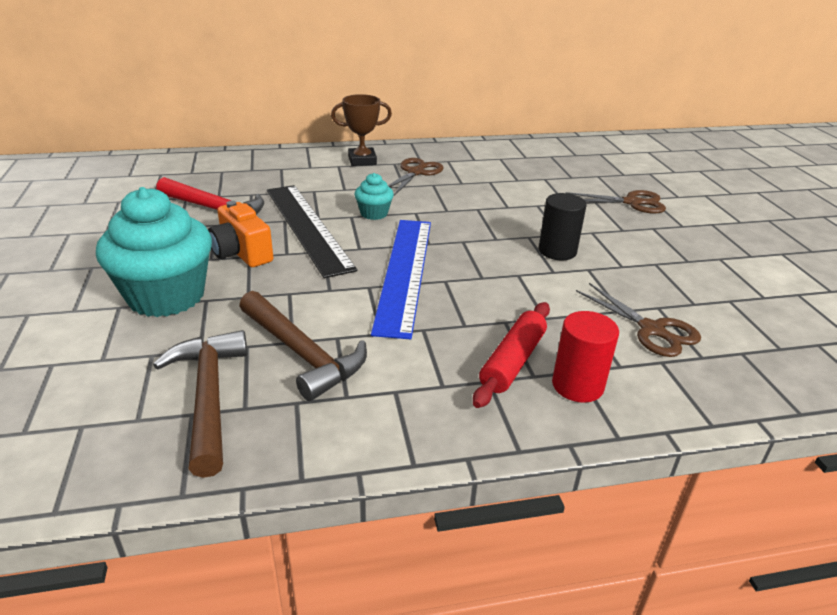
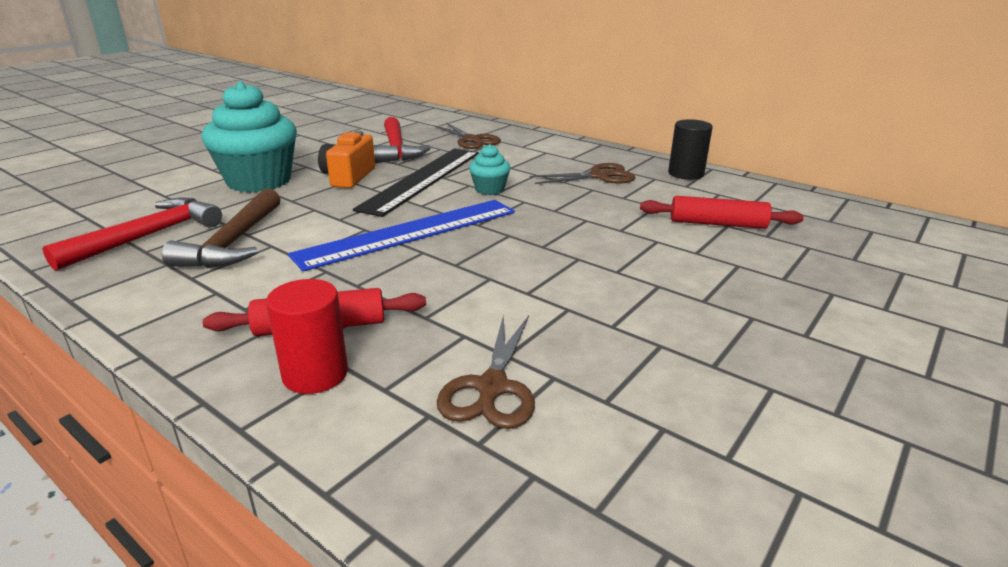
camera: 50 degrees right, 5 degrees down
brown hammer [153,330,247,478] -> red hammer [42,197,222,271]
brown trophy [331,94,392,166] -> none
black cylinder [538,193,586,260] -> black cylinder moved to [668,119,713,180]
brown scissors [566,190,666,214] -> brown scissors moved to [435,123,501,149]
none -> red rolling pin [640,196,804,229]

